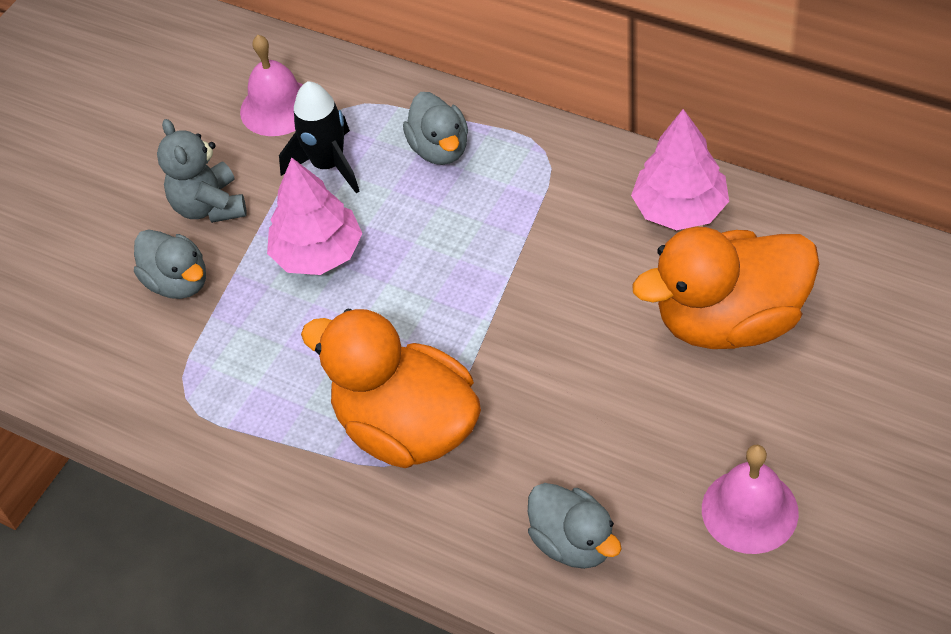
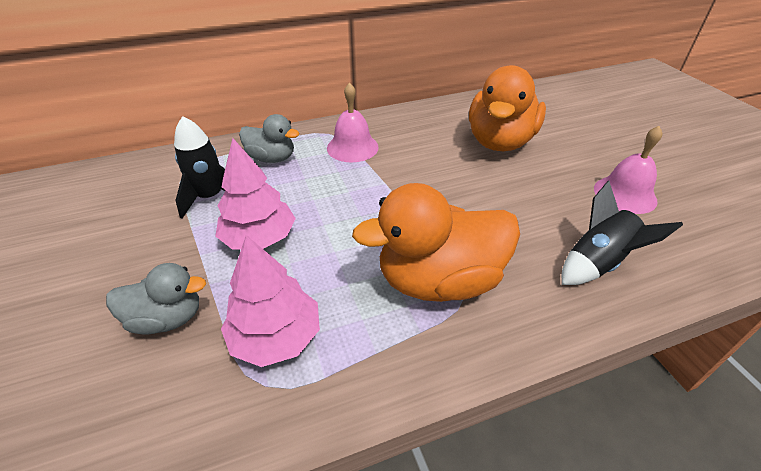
camera: 55 degrees left, 10 degrees down
grey teddy bear [157,119,247,223] -> none
pink bell [240,35,303,136] -> pink bell moved to [327,83,379,162]
grey duck [528,483,621,569] -> black rocket [562,181,683,285]
pink tree [631,109,729,230] -> pink tree moved to [221,235,320,367]

